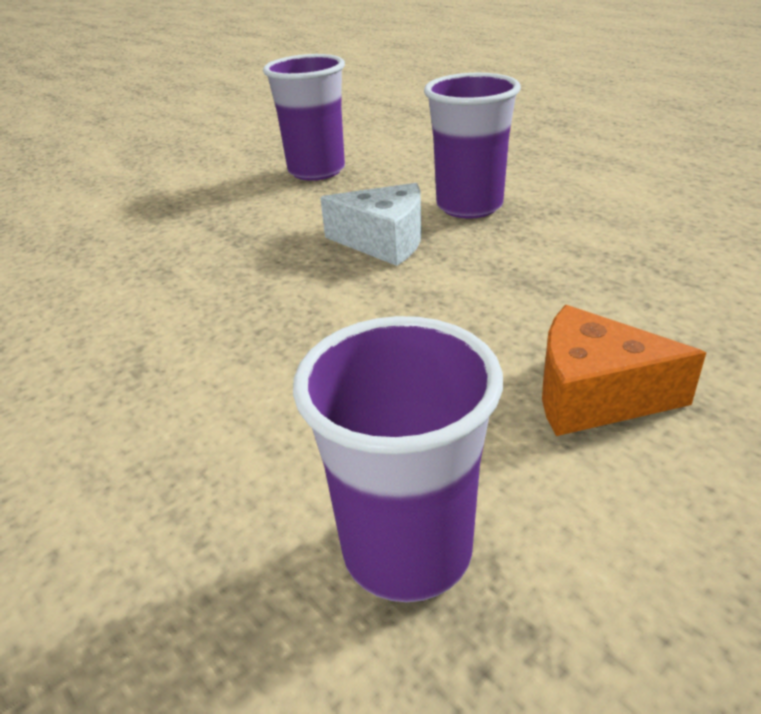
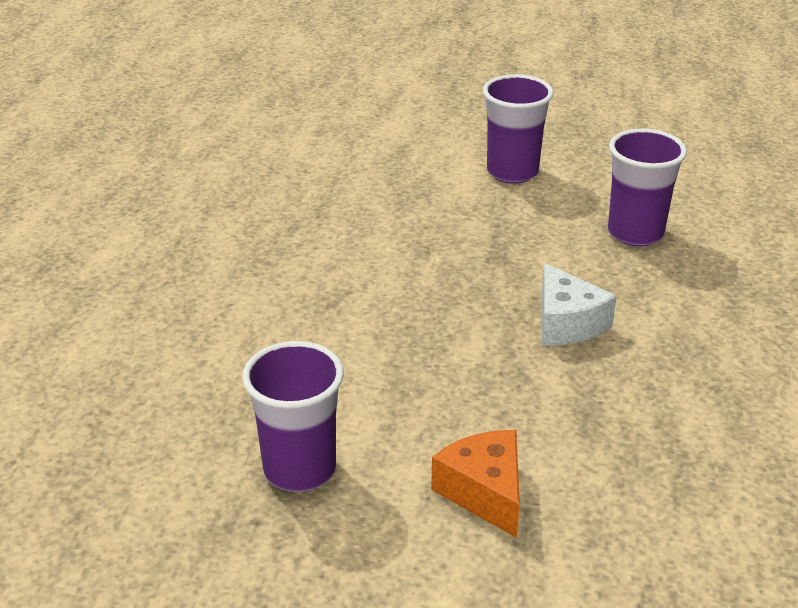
camera: 50 degrees right, 0 degrees up
purple cup [424,73,521,219] -> purple cup moved to [483,74,554,184]

